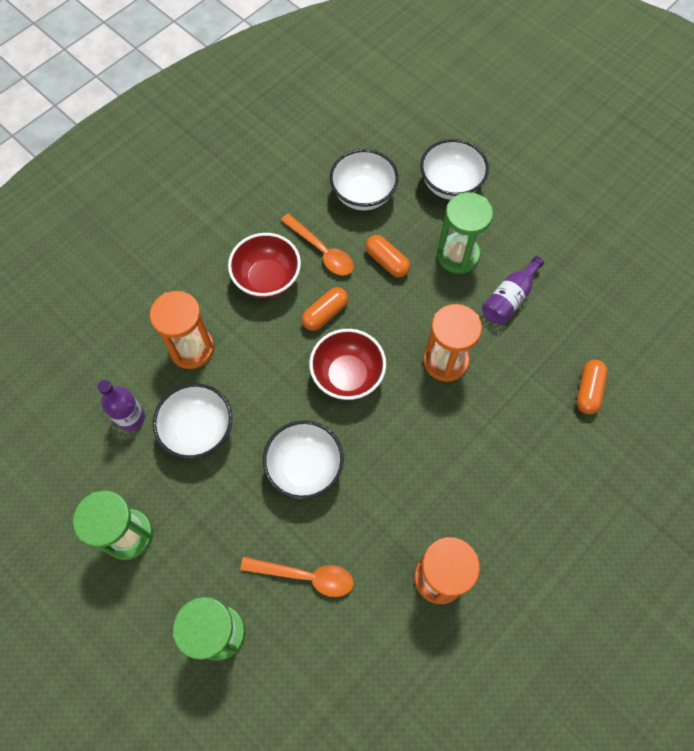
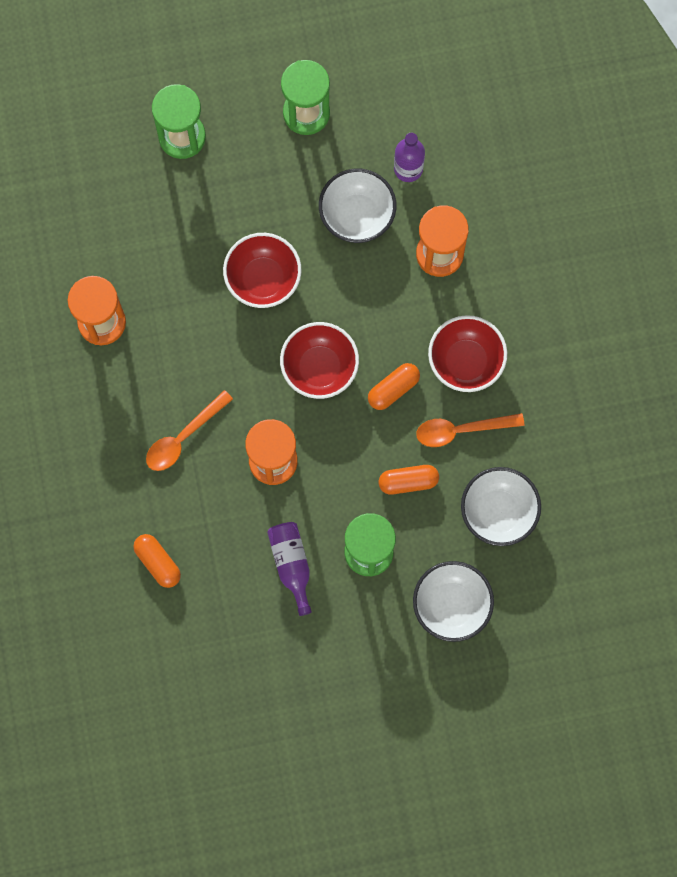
camera: 125 degrees right, 10 degrees up
orange spoon [240,557,354,597] -> orange spoon moved to [146,390,233,471]
white bowl [263,420,344,499] -> red bowl [223,233,302,308]
orange capsule [302,287,348,331] -> orange capsule turned 60 degrees clockwise [368,363,420,410]

